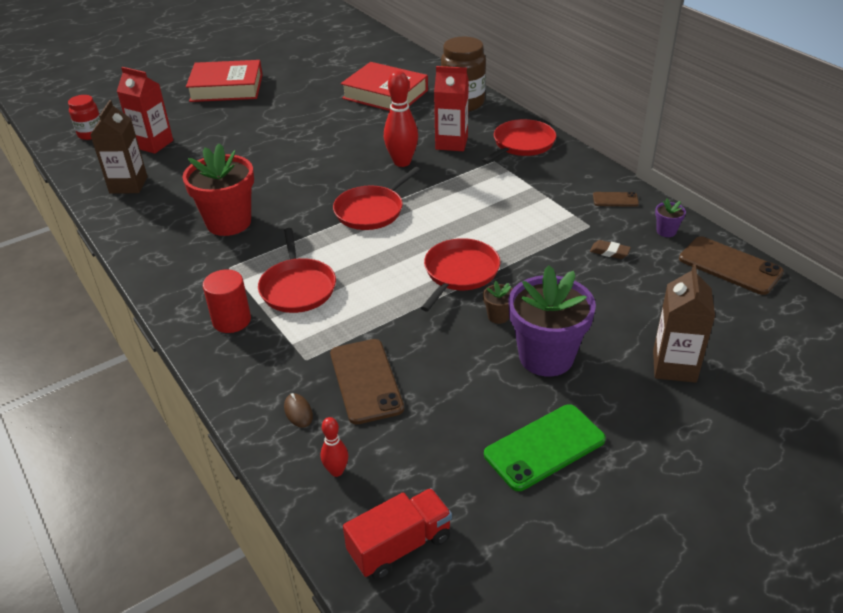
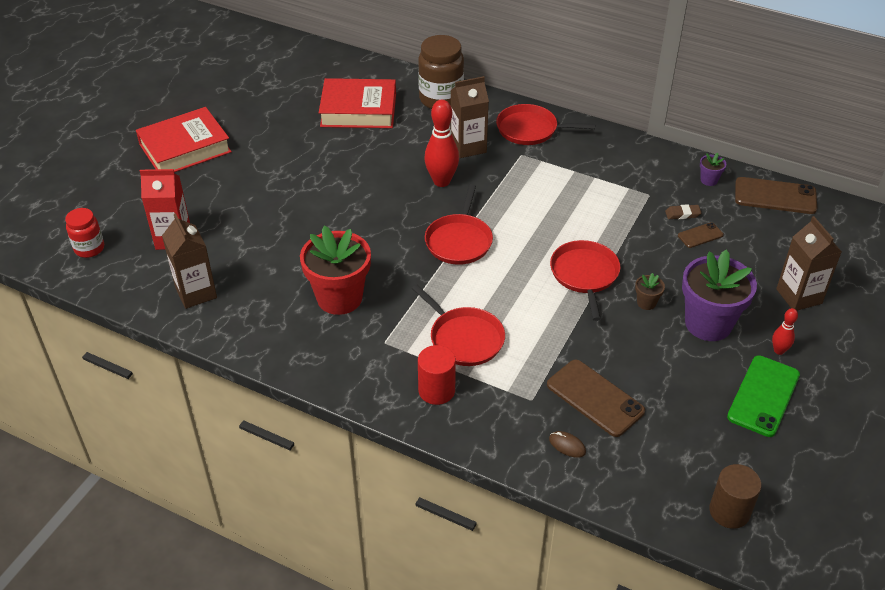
camera: 30 degrees left, 5 degrees up
red bowling pin [321,417,348,477] -> red bowling pin moved to [772,308,798,355]
red truck [343,488,452,580] -> brown cylinder [709,464,761,529]
red carton [434,66,469,151] -> brown carton [451,76,489,158]
red pan [482,119,556,164] -> red pan turned 90 degrees counterclockwise [496,104,595,145]
brown phone [593,192,639,207] -> brown phone moved to [678,222,724,248]

